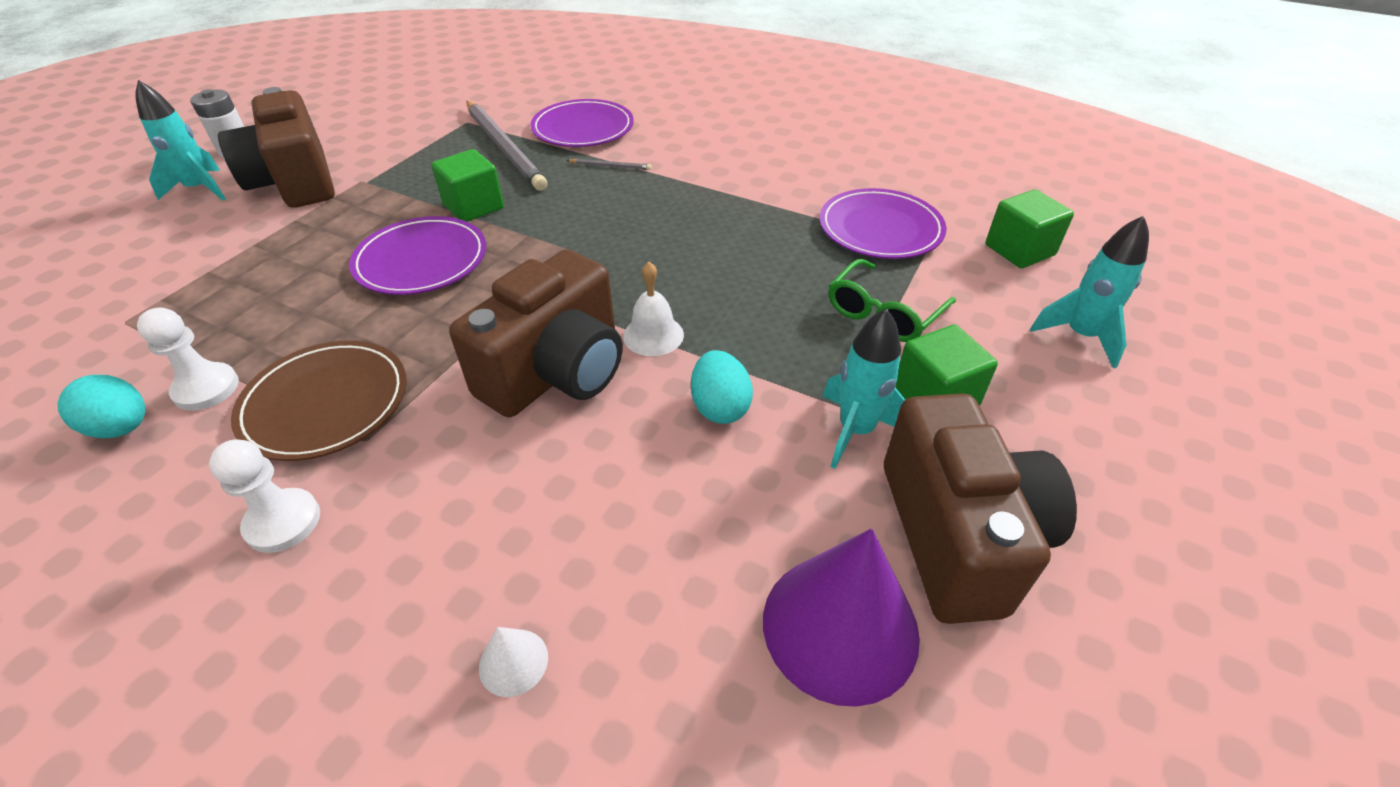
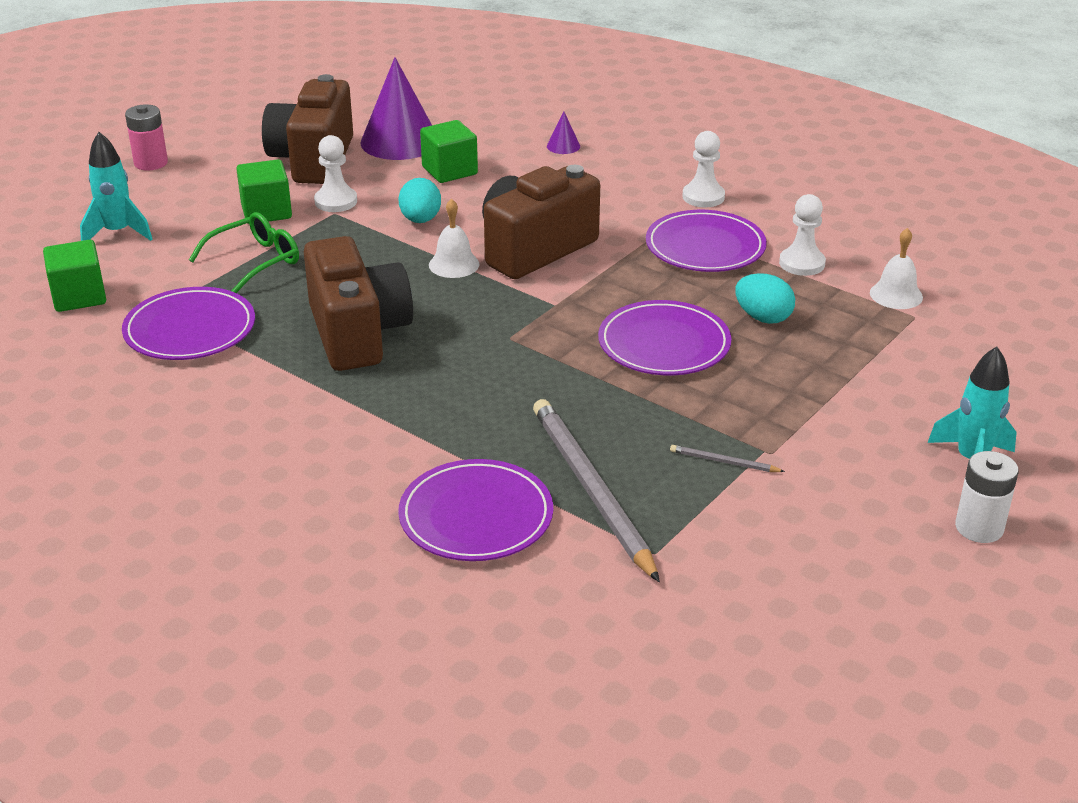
camera: 170 degrees left, 10 degrees down
turquoise egg [58,375,145,438] -> turquoise egg moved to [735,273,795,324]
brown camera [218,87,335,208] -> brown camera moved to [304,236,413,371]
brown plate [231,340,407,461] -> purple plate [646,210,767,272]
green cube [431,149,504,222] -> green cube moved to [420,120,478,183]
white cone [479,627,548,697] -> purple cone [547,112,580,154]
grey pencil [566,159,652,170] -> grey pencil moved to [670,445,785,472]
turquoise rocket [822,308,905,469] -> white pawn [314,135,357,212]
none -> pink battery [125,105,168,170]
none -> white bell [870,228,923,309]

